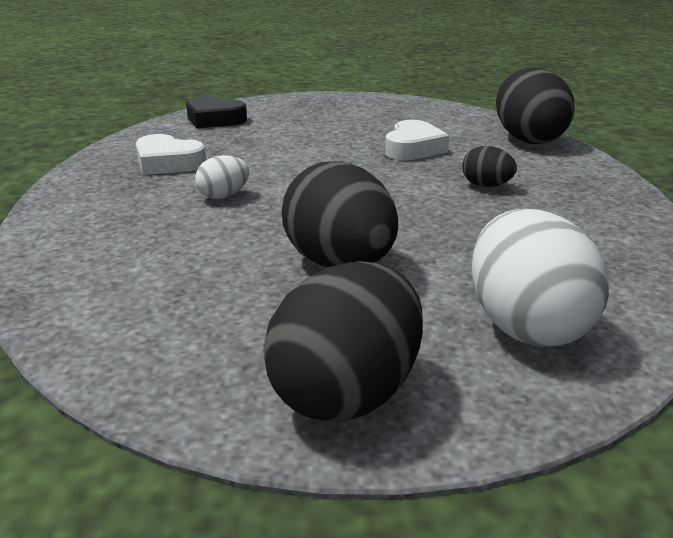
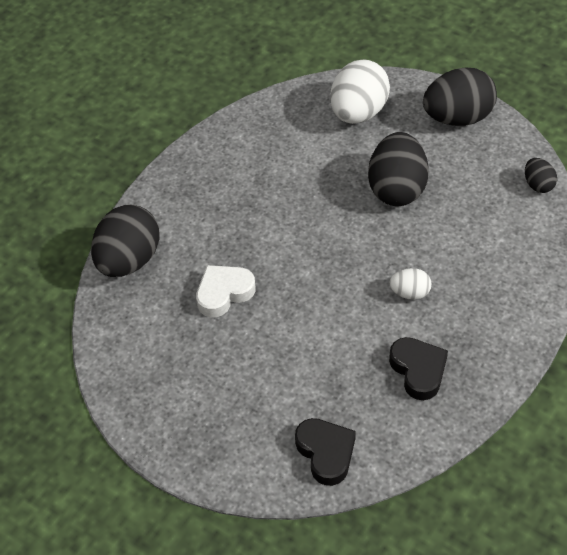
camera: 140 degrees left, 25 degrees up
white heart [136,134,206,175] -> black heart [389,337,448,400]
black egg [462,146,517,187] -> black egg moved to [525,158,557,193]

